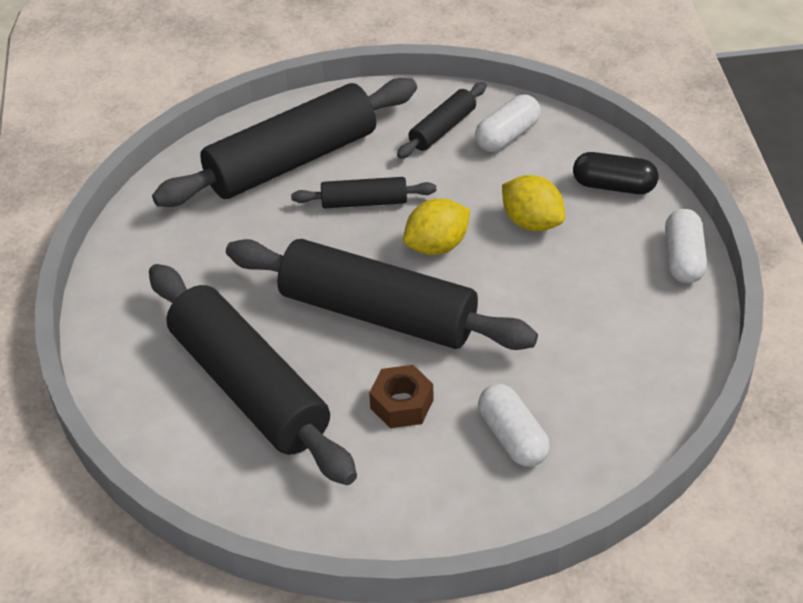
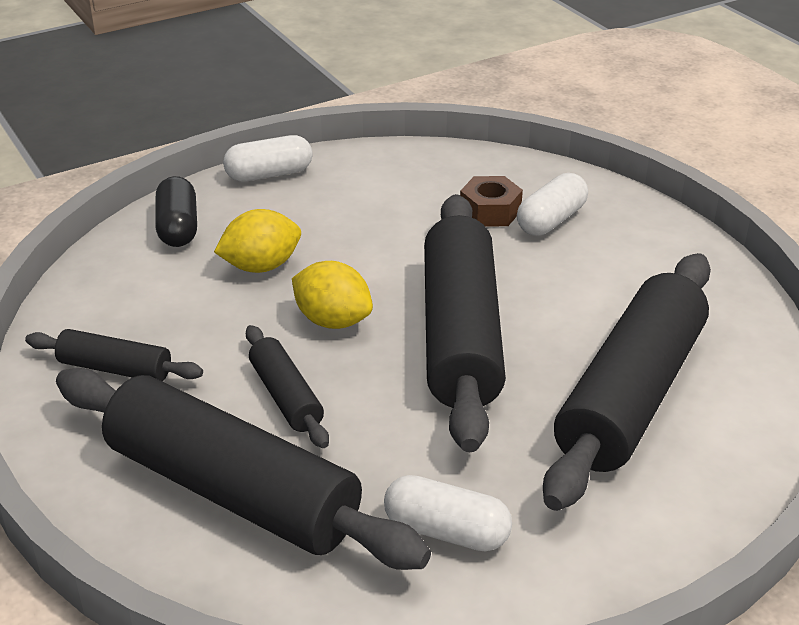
camera: 115 degrees left, 10 degrees down
brown nut [369,365,434,428] -> brown nut moved to [460,176,523,227]
white capsule [475,95,541,152] -> white capsule moved to [384,475,512,551]
yellow lemon [502,175,565,231] -> yellow lemon turned 45 degrees clockwise [214,209,301,273]

